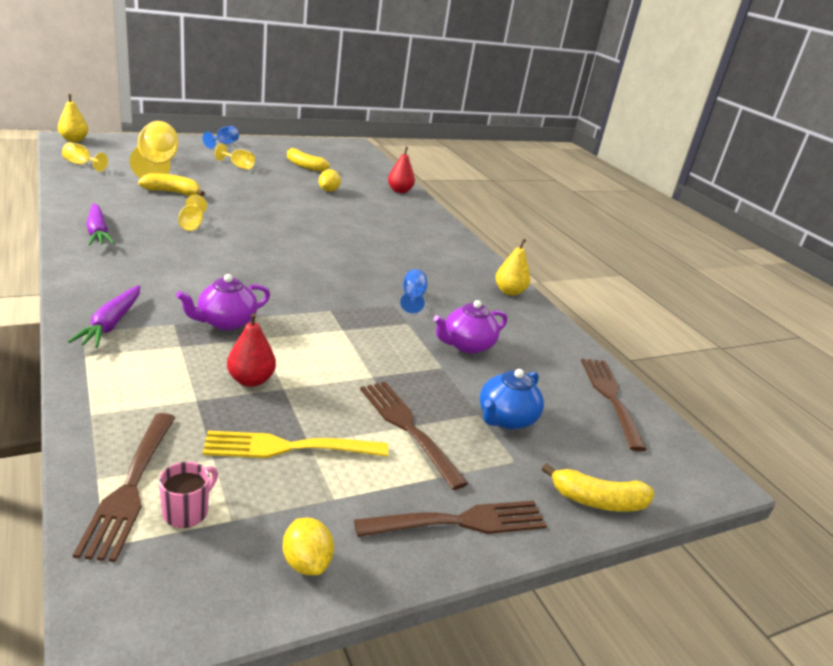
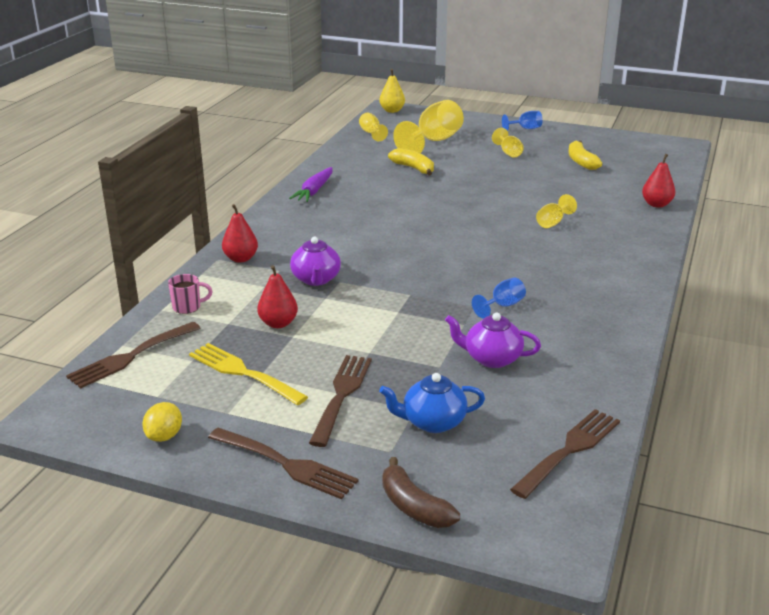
camera: 50 degrees right, 0 degrees up
purple carrot [68,285,140,348] -> red pear [222,204,258,263]
pink mug [159,462,218,528] -> pink mug moved to [168,274,213,314]
purple teapot [176,274,270,330] -> purple teapot turned 105 degrees counterclockwise [290,237,341,286]
yellow goblet [178,195,207,231] -> yellow goblet moved to [536,194,577,228]
yellow lemon [319,169,341,192] -> none
yellow pear [496,238,530,296] -> none
yellow banana [542,463,654,512] -> brown banana [382,457,460,528]

